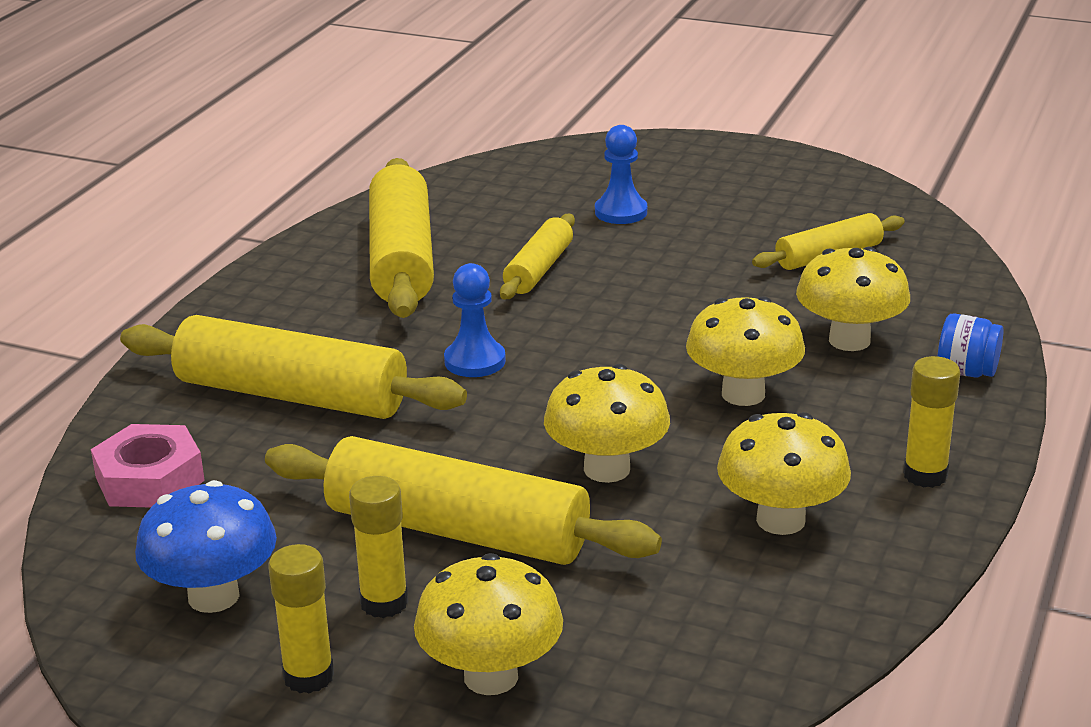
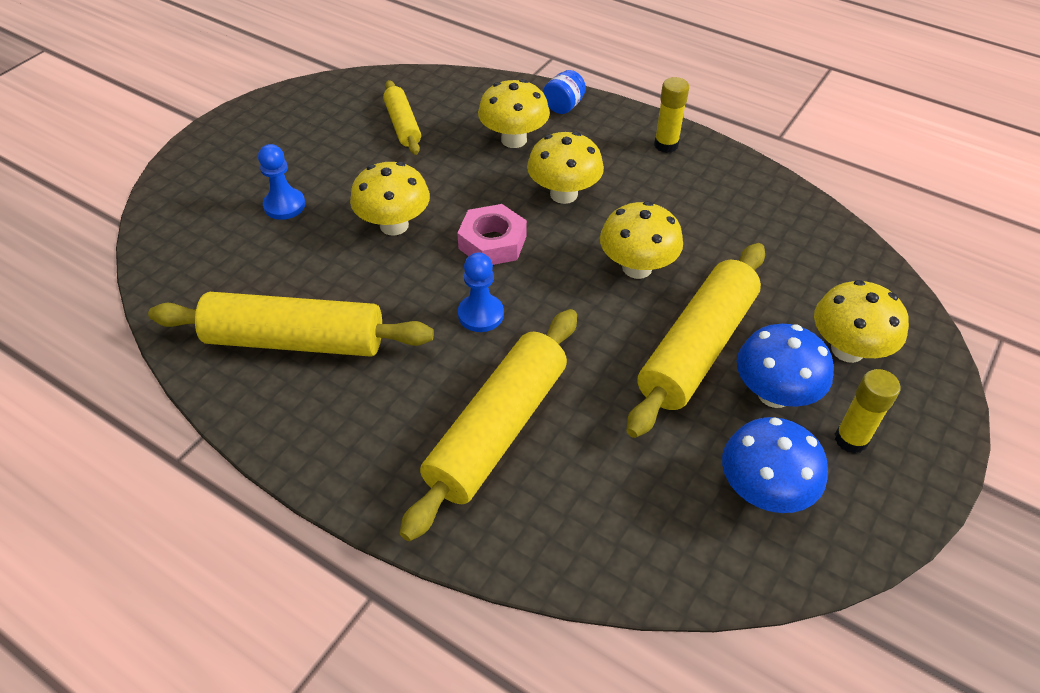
camera: 80 degrees left, 20 degrees up
pink nut [91,424,205,508] -> pink nut moved to [457,204,527,265]
yellow glue stick [349,476,408,618] -> blue mushroom [737,324,834,408]
yellow rolling pin [500,214,575,299] -> none
yellow mushroom [717,412,851,535] -> yellow mushroom moved to [350,162,430,235]

